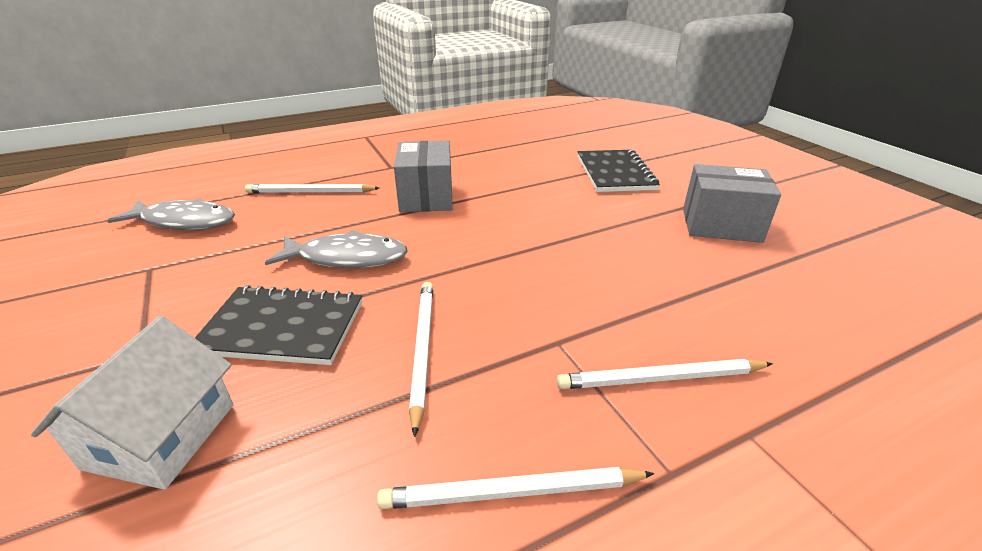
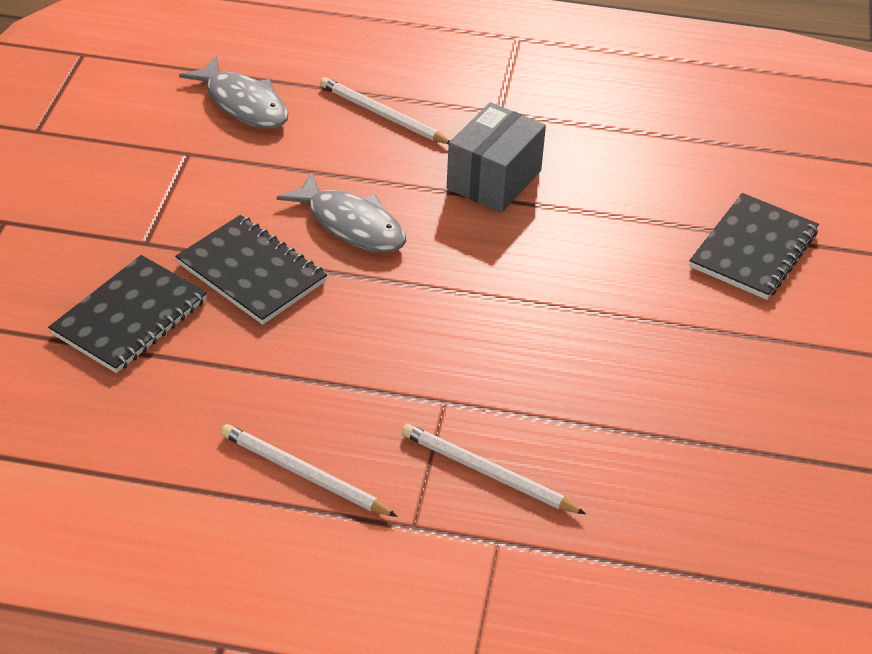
camera: 35 degrees right, 10 degrees up
white house [31,316,233,490] -> black notebook [48,255,207,373]
white pencil [409,282,433,437] -> none
grey box [683,164,781,243] -> none

